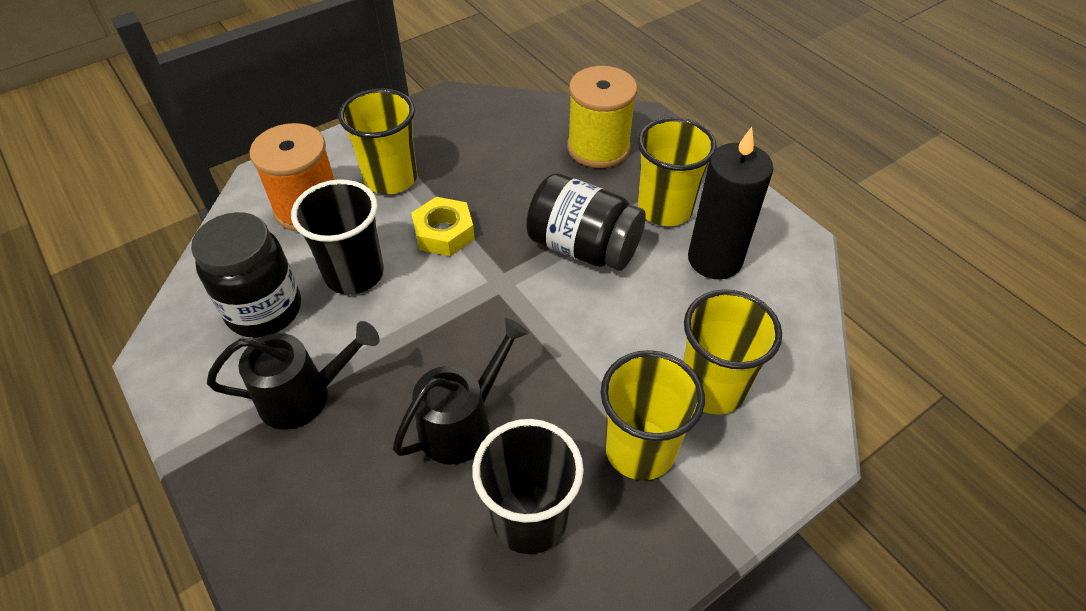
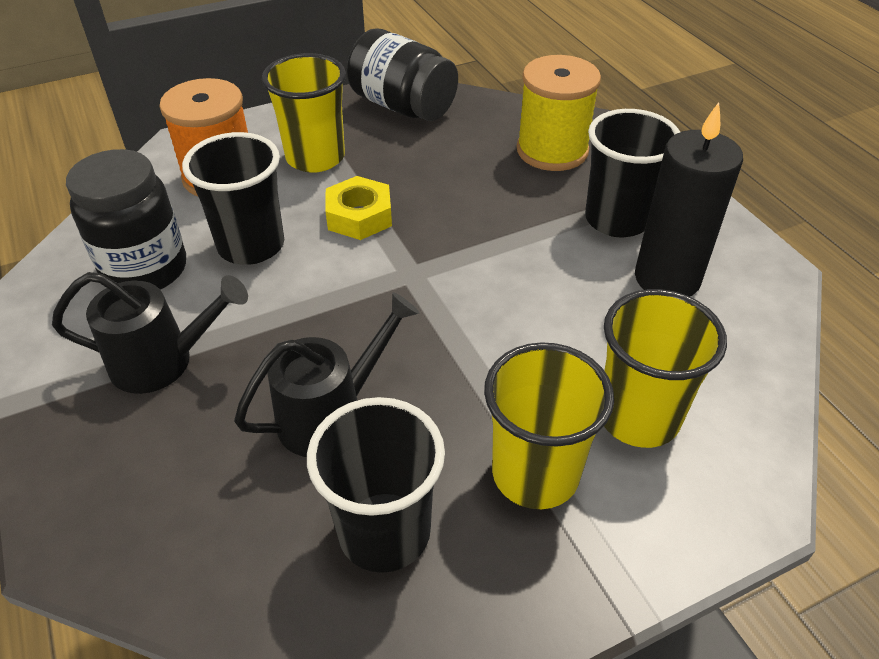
camera: 10 degrees right, 5 degrees down
black jar [526,173,646,271] -> black jar moved to [347,28,458,121]
yellow cup [638,117,717,226] -> black cup [585,109,680,237]

